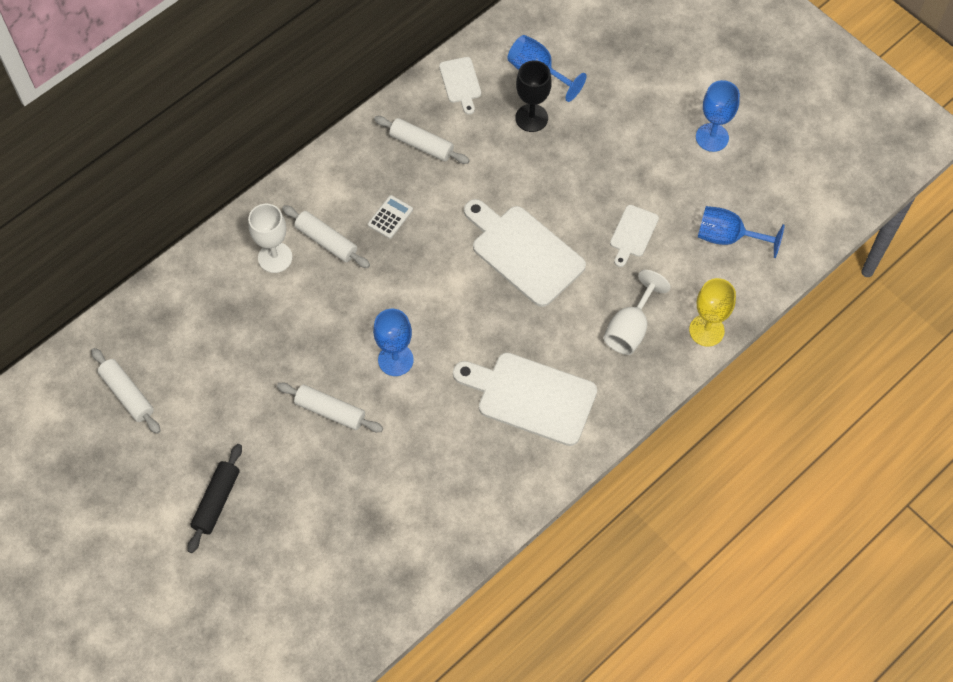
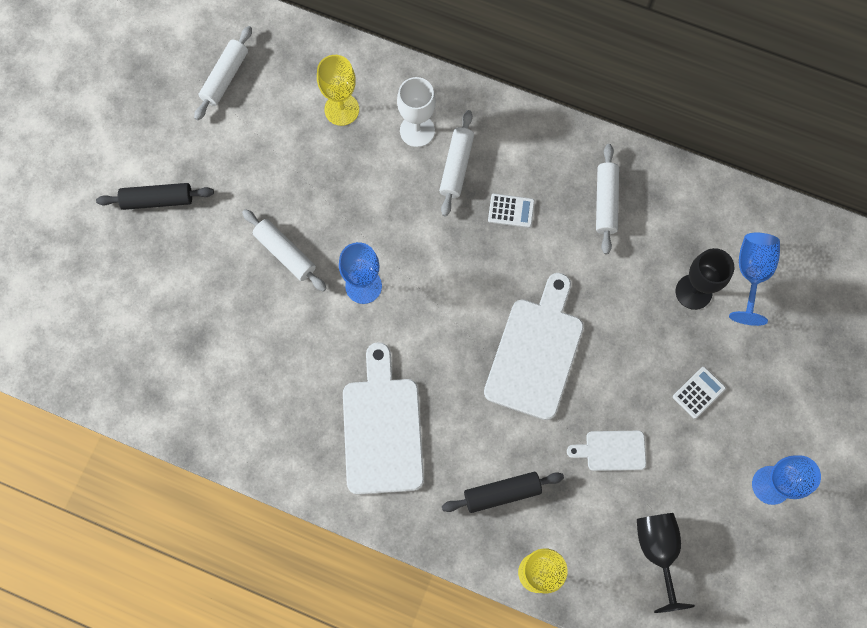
camera: 65 degrees right, 10 degrees up
white rolling pin [277,383,383,432] -> white rolling pin turned 45 degrees counterclockwise [242,209,327,292]
white cutting board [439,57,481,115] -> none
white goblet [603,270,671,355] -> black rolling pin [442,472,564,513]
blue goblet [698,206,785,258] -> black goblet [637,513,695,613]
none -> yellow goblet [317,55,359,126]
none -> white calculator [673,367,726,419]

